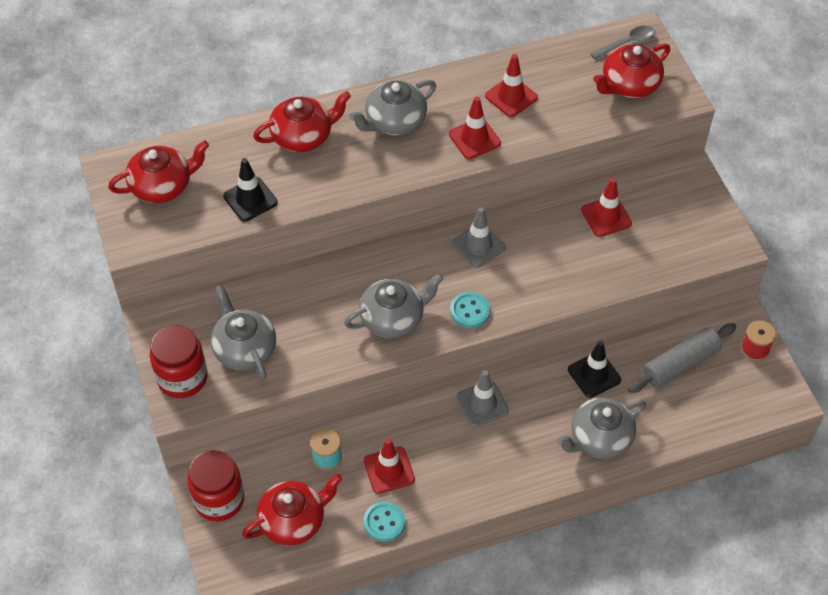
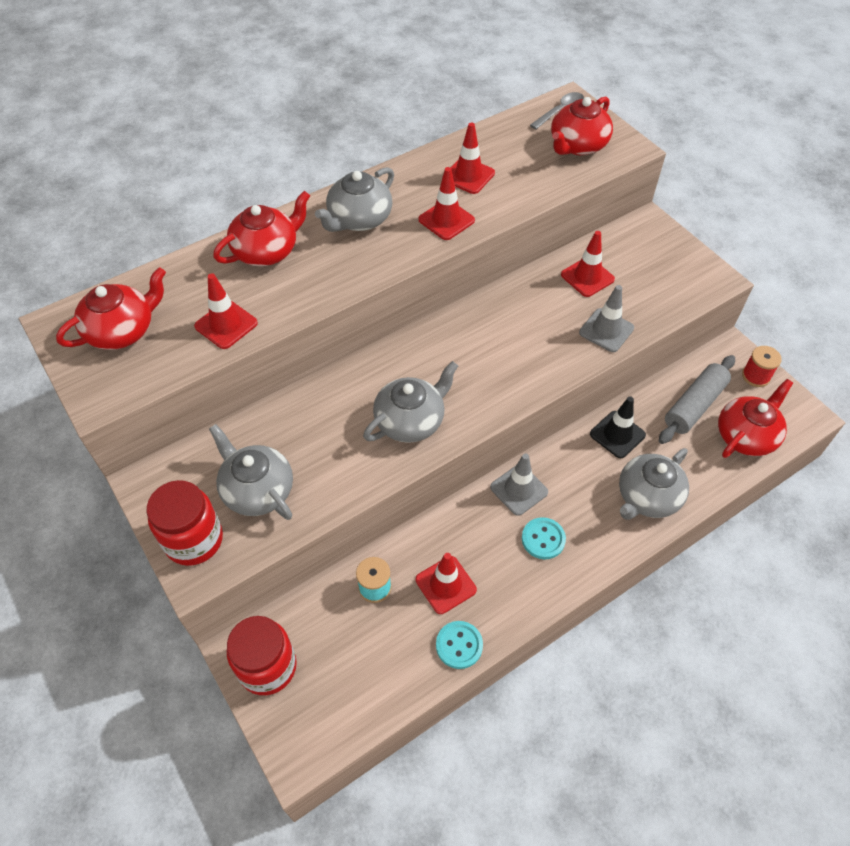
camera: 15 degrees left, 0 degrees up
black traffic cone [223,158,278,222] -> red traffic cone [194,273,258,349]
red teapot [242,474,342,546] -> red teapot moved to [718,379,793,458]
turquoise button [450,292,490,328] -> turquoise button moved to [522,517,566,559]
grey traffic cone [452,207,506,268] -> grey traffic cone moved to [579,285,634,352]

